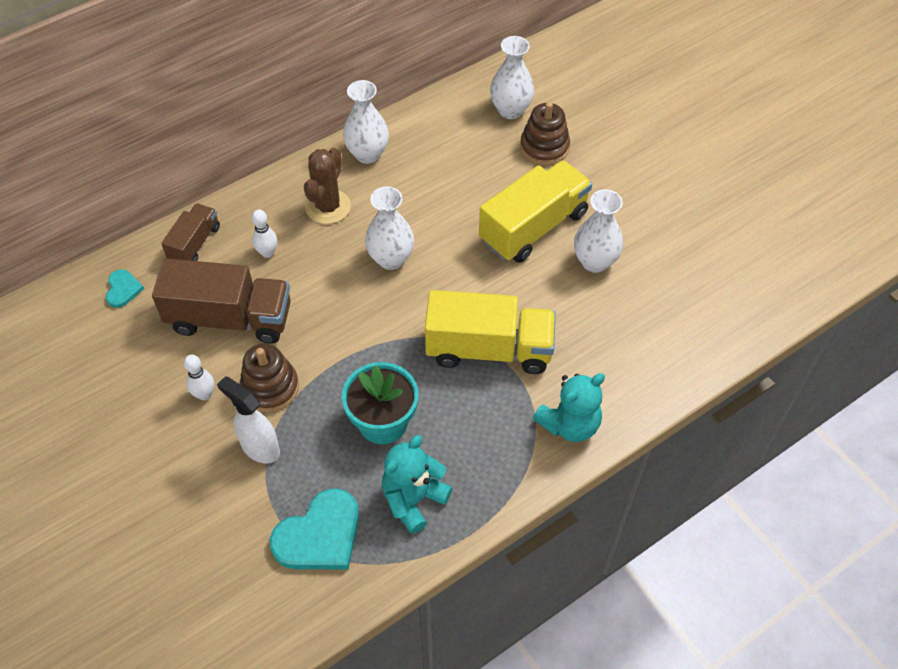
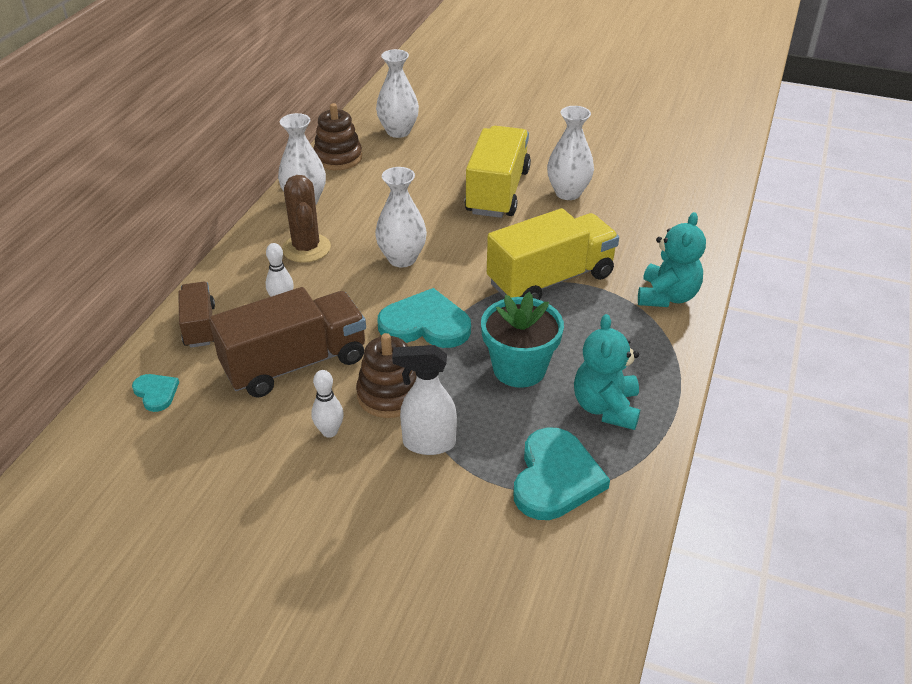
camera: 35 degrees left, 15 degrees down
brown stacking toy [520,102,570,165] -> brown stacking toy moved to [313,103,362,170]
none -> turquoise heart [377,288,471,348]

